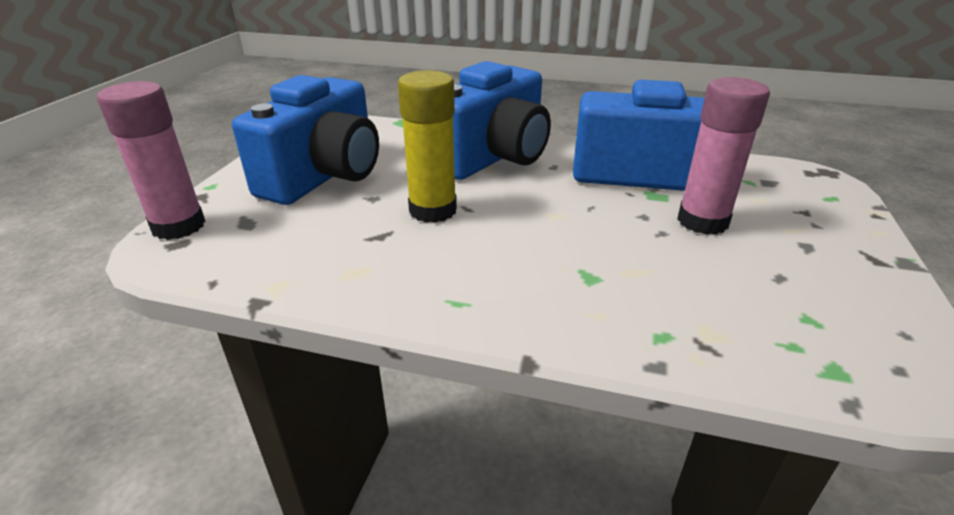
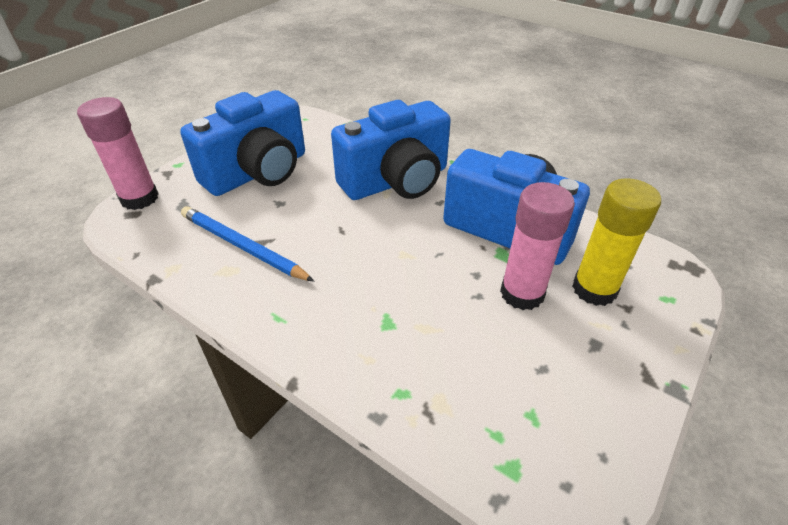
camera: 20 degrees right, 10 degrees up
yellow glue stick [398,70,457,223] -> yellow glue stick moved to [572,178,661,306]
none -> blue pencil [181,206,314,282]

